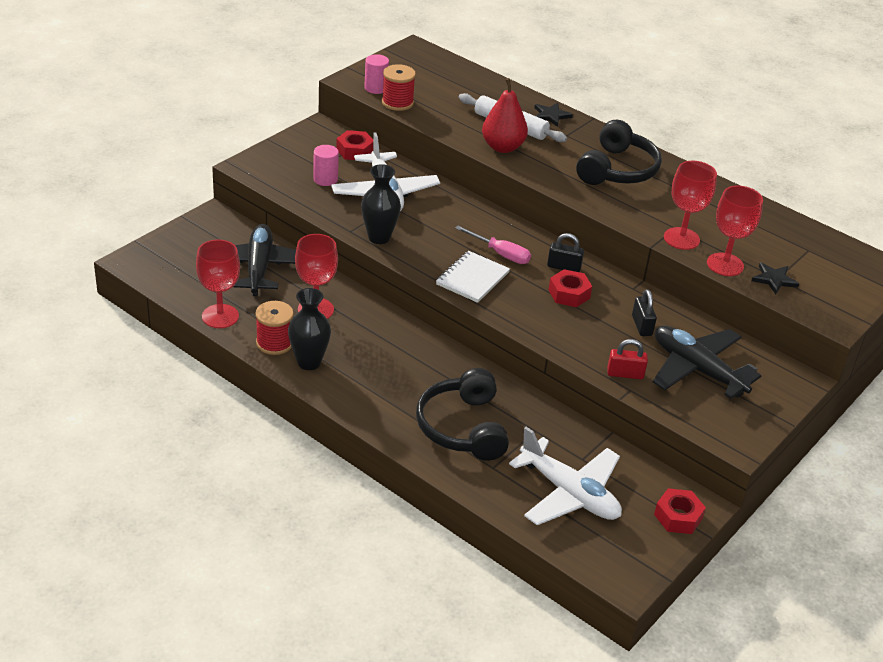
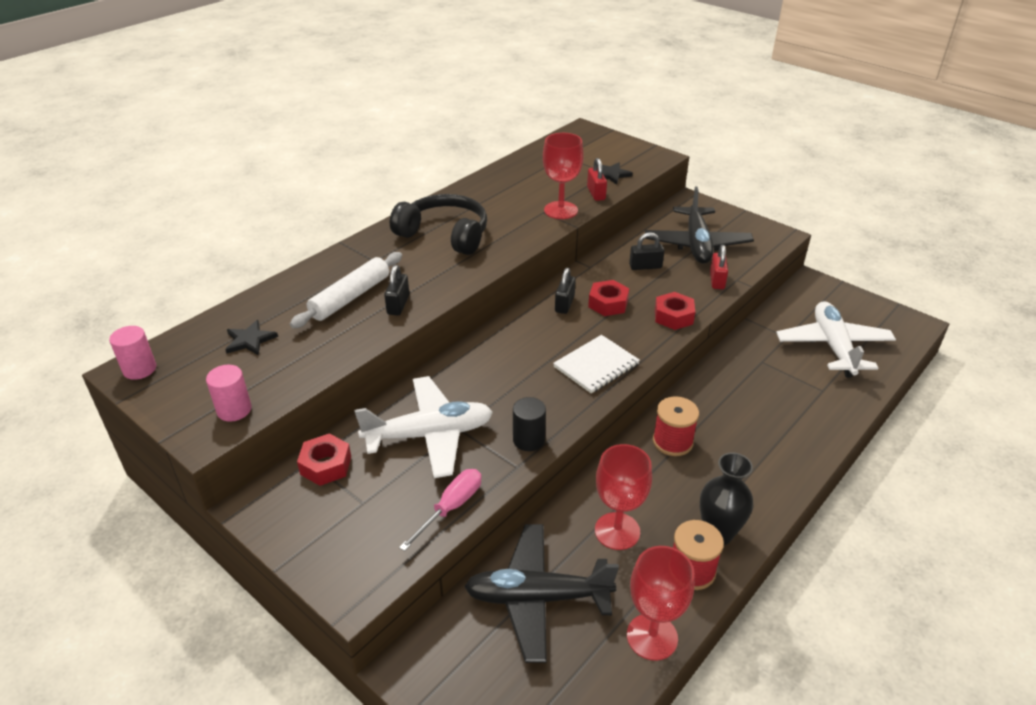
camera: 85 degrees left, 0 degrees up
pink cylinder [313,145,339,186] -> pink cylinder moved to [109,326,156,380]
black vase [361,164,401,244] -> black cylinder [513,397,546,451]
red spool [382,64,416,111] -> red spool moved to [653,396,699,456]
black headphones [416,368,509,461] -> none
white notebook [436,251,510,303] -> white notebook turned 75 degrees counterclockwise [553,335,640,394]
pink screwdriver [455,226,531,264] -> pink screwdriver moved to [399,469,482,551]
red pear [482,78,528,153] -> black padlock [384,265,409,315]
white plane [509,427,622,525] -> white plane turned 45 degrees counterclockwise [776,301,896,378]
black star [535,103,573,127] -> black star moved to [225,320,278,355]
black plane [653,326,761,399] -> black plane turned 45 degrees counterclockwise [645,187,754,264]
red nut [654,488,706,534] -> red nut moved to [655,292,695,330]
red goblet [707,186,763,276] -> red padlock [587,158,607,201]

